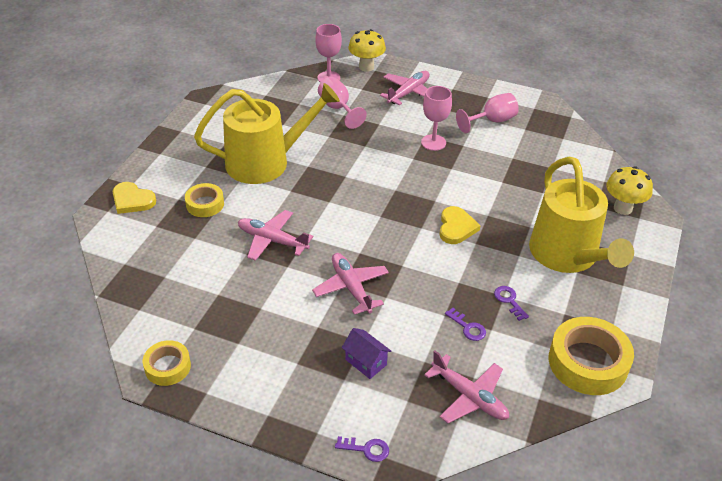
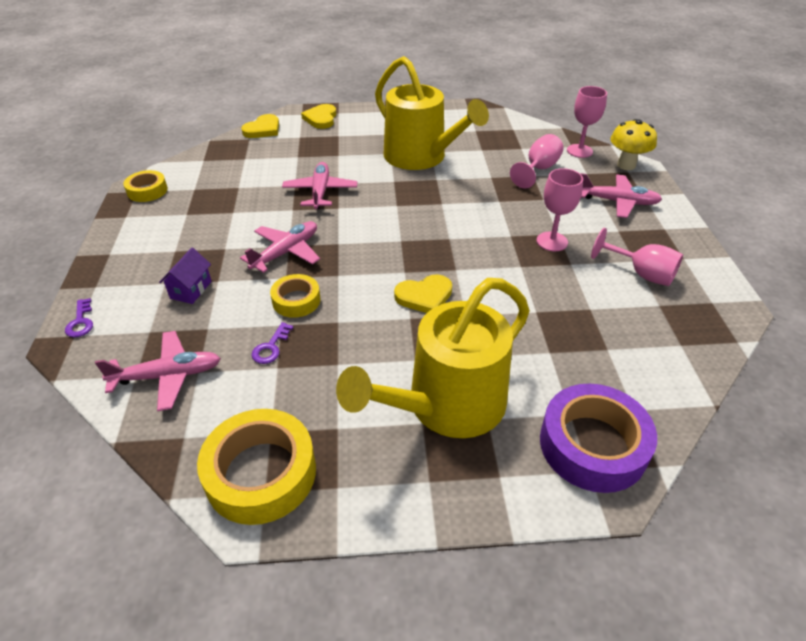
camera: 65 degrees right, 0 degrees up
yellow tape [185,183,224,217] -> yellow tape moved to [270,274,321,318]
pink plane [424,350,509,424] -> pink plane turned 120 degrees counterclockwise [95,331,221,411]
purple key [494,286,529,321] -> none
yellow mushroom [606,166,653,215] -> purple tape [540,383,657,493]
none -> yellow heart [241,114,279,138]

